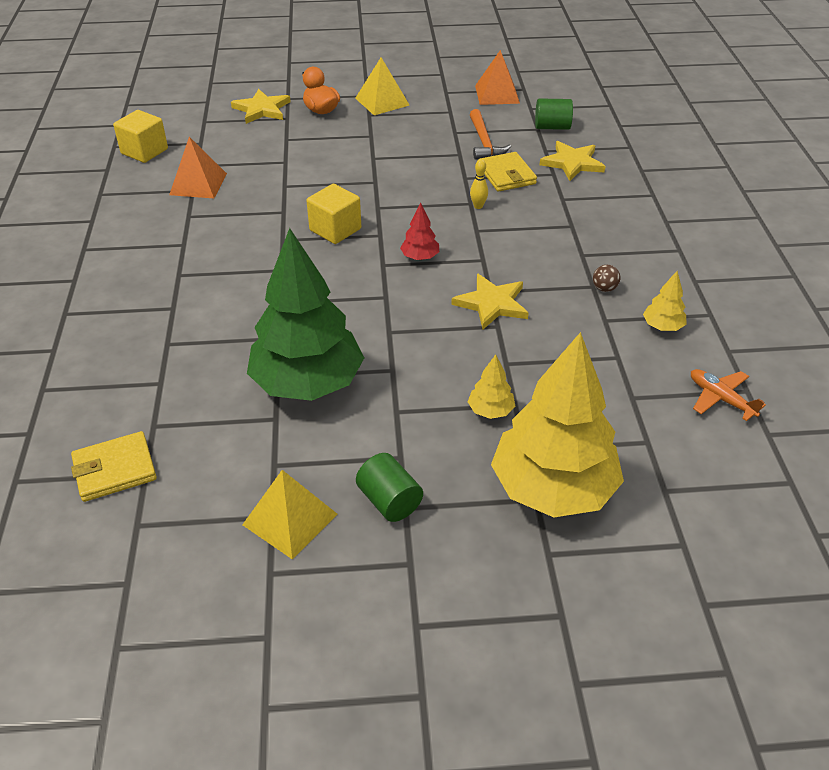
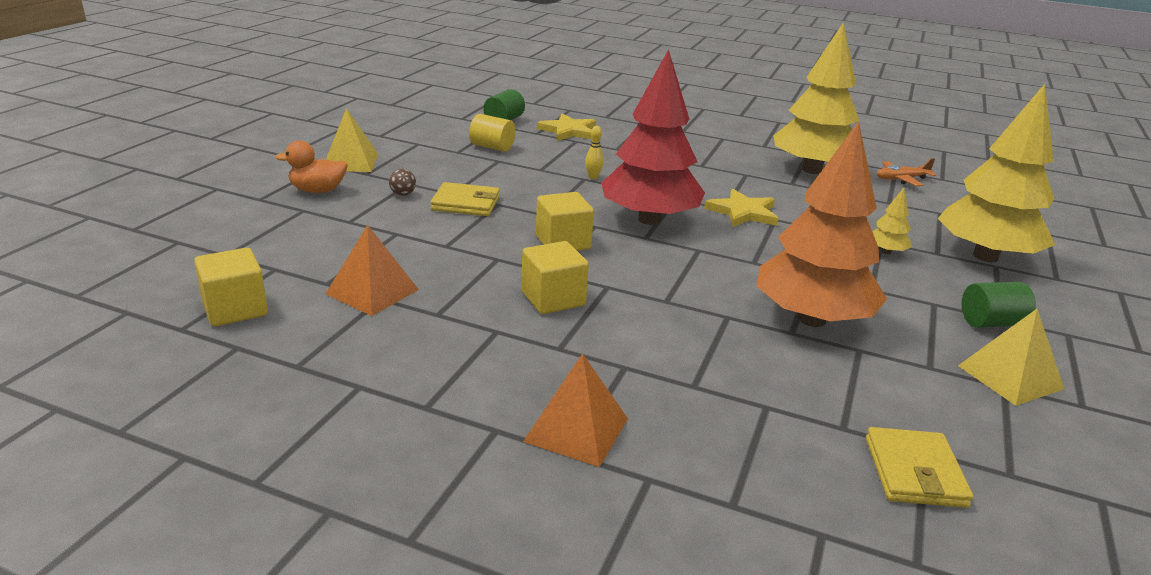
camera: 65 degrees left, 15 degrees down
yellow star [231,89,291,124] -> none
green tree [247,228,364,401] -> orange tree [756,121,887,327]
red tree [400,202,439,260] -> red tree [602,49,705,225], size x2.49
orange hammer [470,109,511,160] -> yellow cylinder [469,114,516,152]
orange pyramid [475,50,520,105] -> orange pyramid moved to [523,353,628,467]
yellow wallet [478,152,537,192] -> yellow wallet moved to [430,182,500,216]
brown ball [593,265,620,292] -> brown ball moved to [389,169,416,196]
yellow tree [643,271,686,331] -> yellow tree [773,22,859,174], size x2.49
none -> yellow cube [521,241,589,314]

